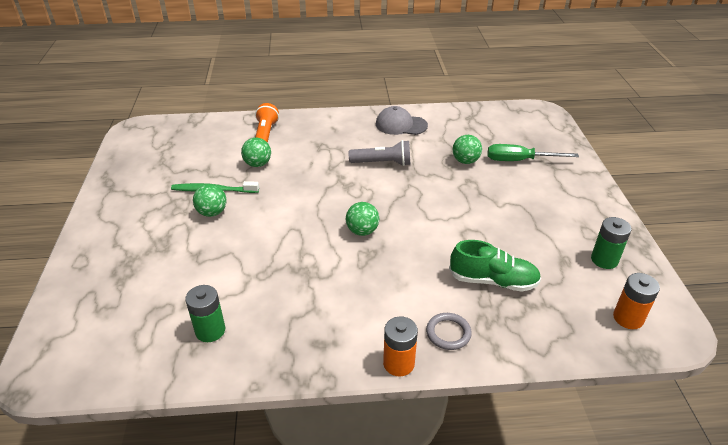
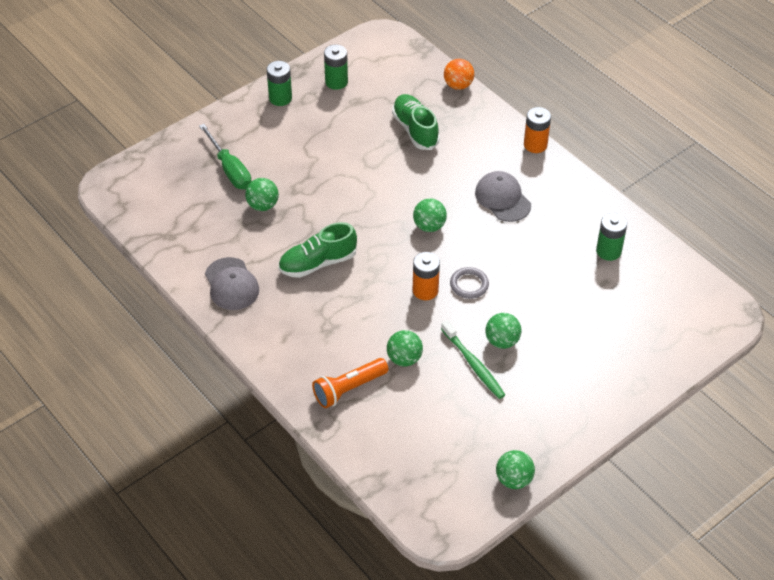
camera: 125 degrees left, 10 degrees up
grey flashlight [349,140,410,166] -> green shoe [278,222,357,278]
grey ring [426,313,472,350] -> grey ring moved to [450,267,489,299]
orange battery [613,273,660,329] -> orange battery moved to [413,252,440,300]
none -> green battery [267,61,292,106]
none -> orange ball [444,59,474,90]
none -> grey cap [475,171,531,222]
none -> green ball [496,450,535,489]

